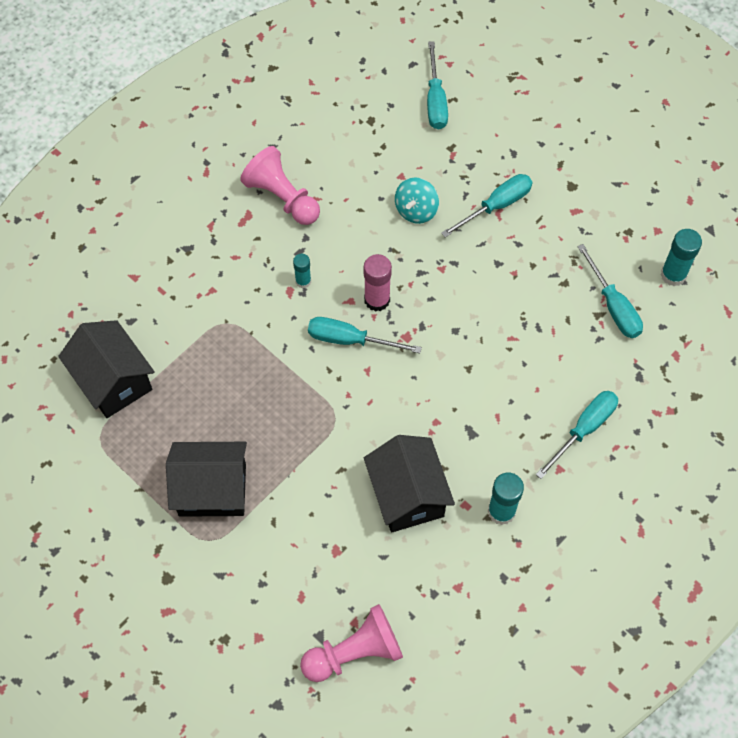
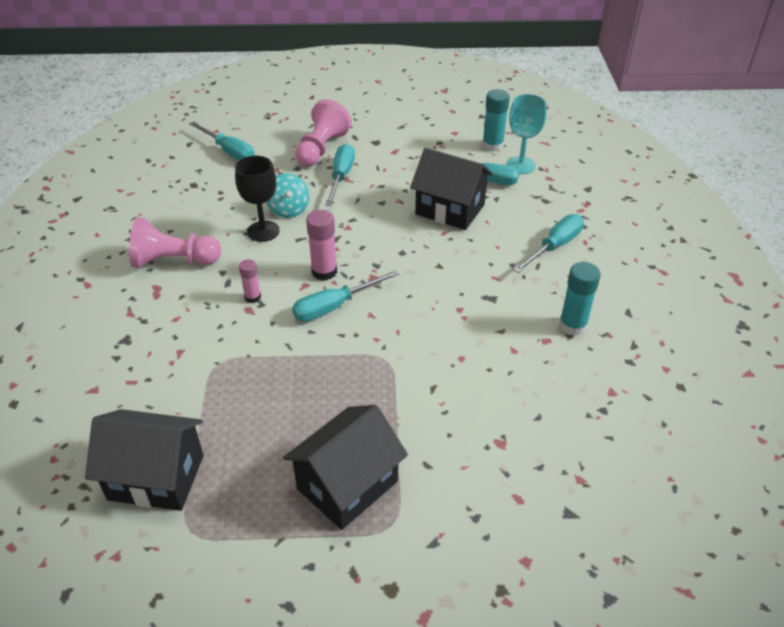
camera: 45 degrees left, 20 degrees down
turquoise glue stick [293,254,311,288] -> pink glue stick [239,259,261,303]
pink pawn [300,604,403,682] -> pink pawn moved to [295,99,352,167]
black house [364,435,455,533] -> black house moved to [410,148,493,230]
turquoise screwdriver [536,391,618,479] -> turquoise screwdriver turned 45 degrees clockwise [513,214,584,273]
none -> black goblet [235,156,280,242]
none -> turquoise goblet [506,94,546,174]

